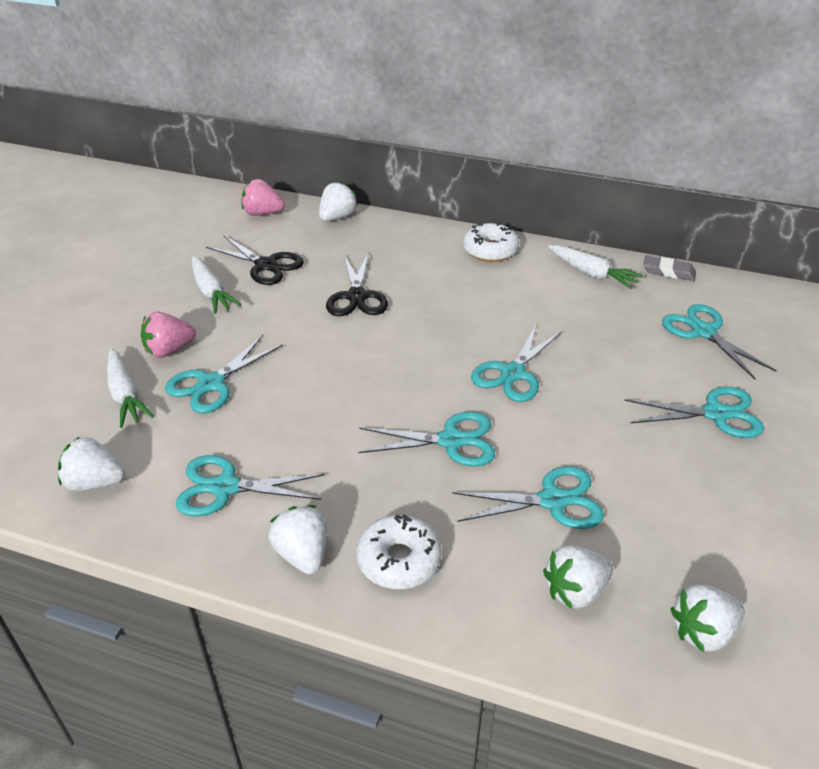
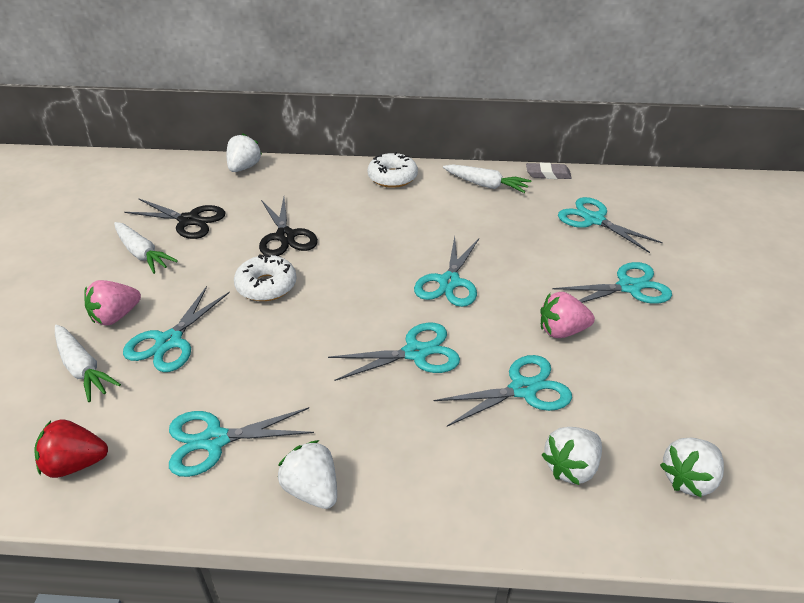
camera: 15 degrees left, 0 degrees up
white strawberry [58,436,125,491] -> red strawberry [34,419,108,478]
pink strawberry [241,179,285,216] -> pink strawberry moved to [540,292,595,338]
white donut [356,514,441,589] -> white donut moved to [234,254,297,301]

